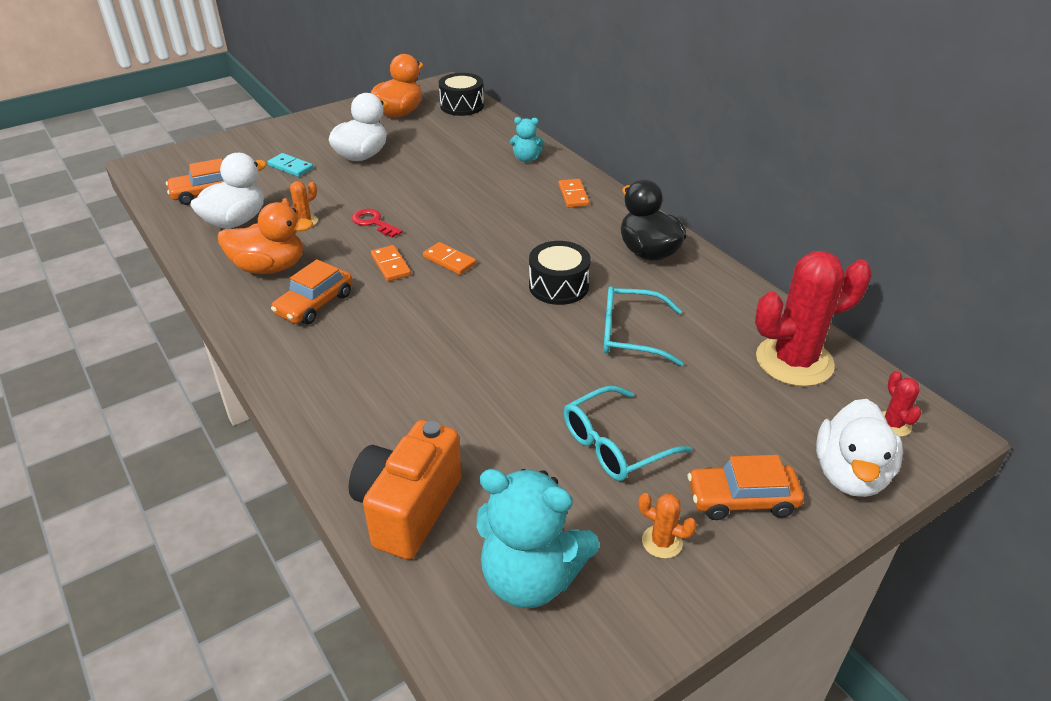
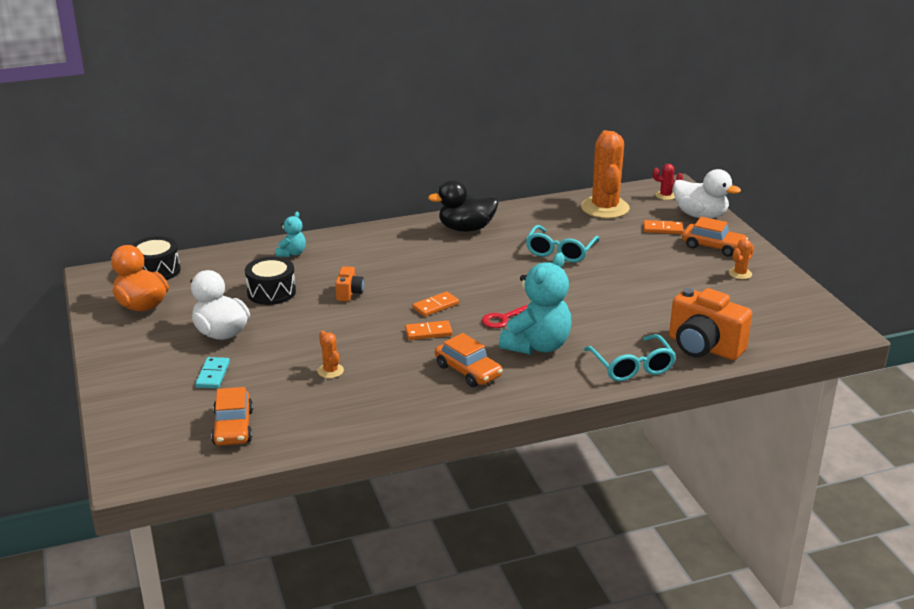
camera: 75 degrees left, 10 degrees down
white duck [190,153,267,229] -> none
orange duck [218,202,313,274] -> none
turquoise domino [268,153,313,177] -> turquoise domino turned 45 degrees counterclockwise [195,357,230,388]
red key [352,209,403,238] -> red key moved to [482,305,528,328]
turquoise teddy bear [476,469,600,608] -> turquoise teddy bear moved to [499,252,572,355]
black drum [529,241,591,305] -> black drum moved to [245,257,296,305]
orange domino [559,179,589,208] -> orange domino moved to [643,220,683,234]
turquoise glasses [564,386,692,481] -> turquoise glasses moved to [584,334,676,381]
orange car [688,455,804,520] -> orange car turned 75 degrees counterclockwise [682,217,748,257]
red cactus [755,251,872,387] -> orange cactus [581,130,630,219]
none -> orange camera [335,266,364,301]

